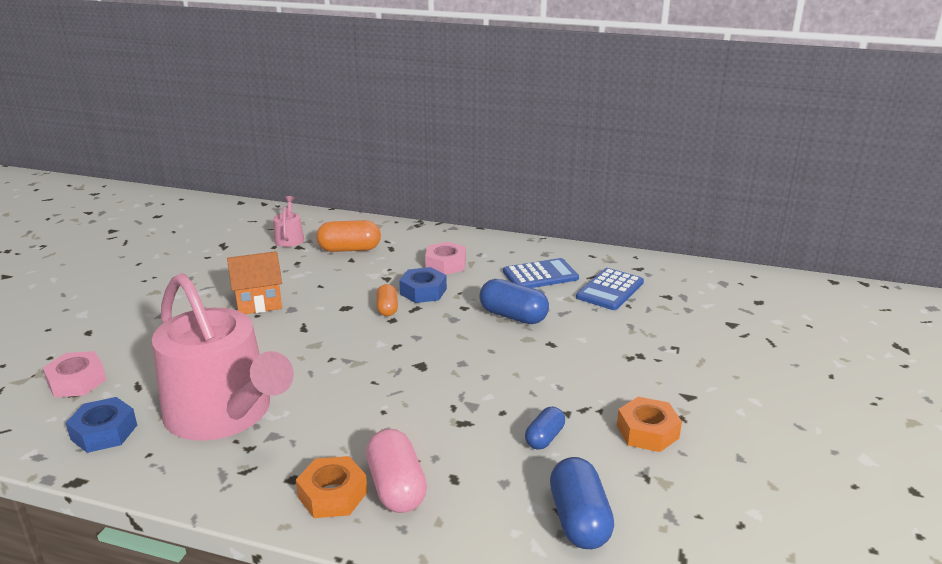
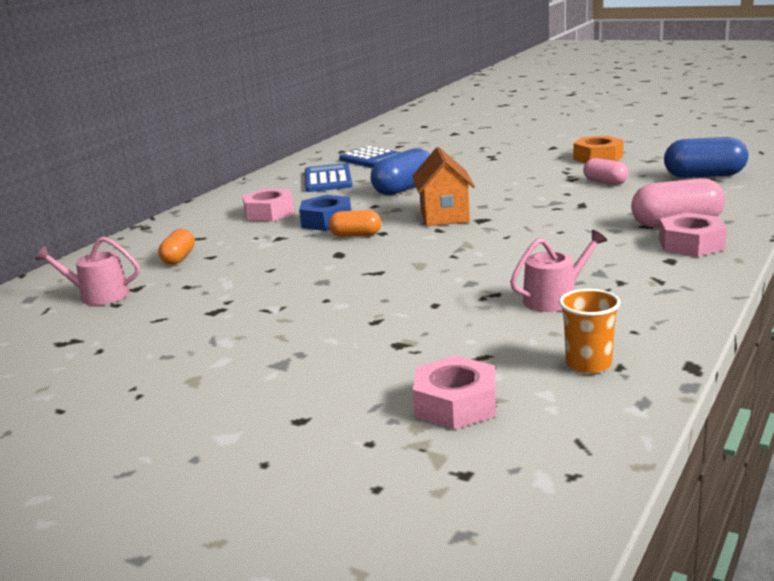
camera: 75 degrees left, 5 degrees down
blue nut [66,397,137,453] -> orange cup [559,289,620,373]
pink watering can [152,273,294,441] -> pink watering can [510,230,607,312], size x0.40
orange house [227,251,282,314] -> orange house moved to [412,147,475,226]
orange nut [296,456,368,518] -> pink nut [659,212,727,257]
orange capsule [316,220,381,252] -> orange capsule [158,229,195,265], size x0.60
blue capsule [525,407,565,450] -> pink capsule [583,158,629,185]

